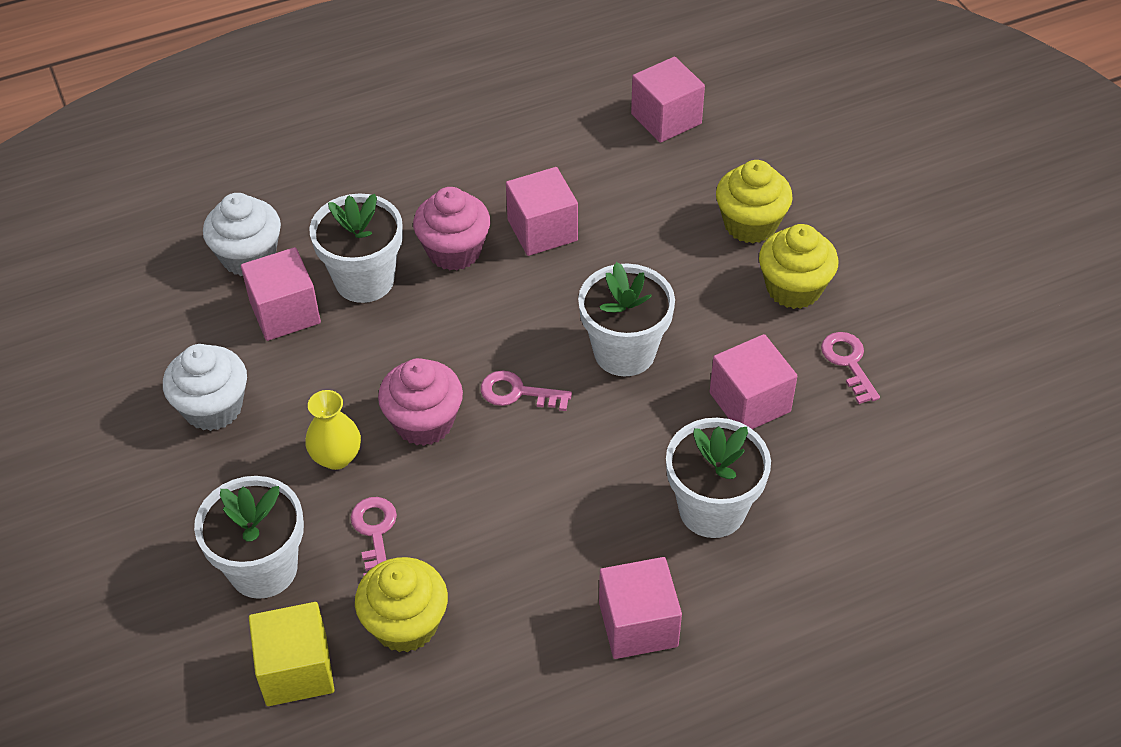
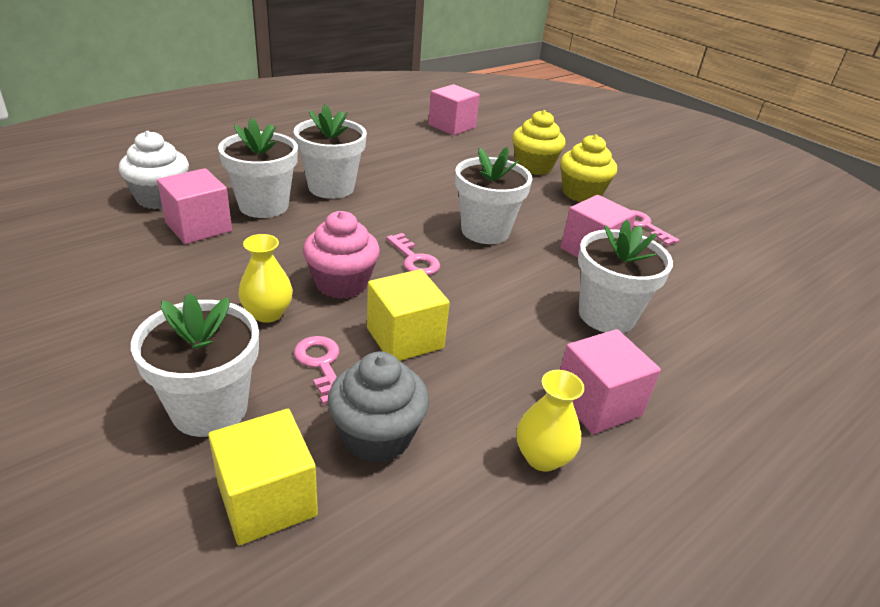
camera: 20 degrees left, 15 degrees down
white cupcake [163,344,247,431] -> none
yellow cupcake [355,557,448,653] -> grey cupcake [328,352,429,463]
pink cupcake [413,187,490,271] -> white flower pot [294,104,367,199]
pink key [481,371,572,411] -> pink key turned 120 degrees counterclockwise [386,233,440,275]
pink cube [506,167,578,256] -> none
none -> yellow cube [367,269,450,361]
none -> yellow vase [517,370,585,472]

